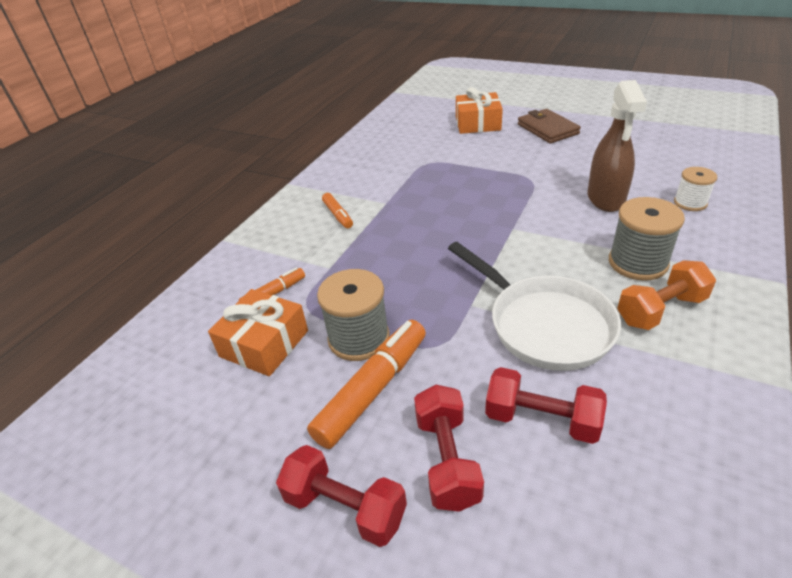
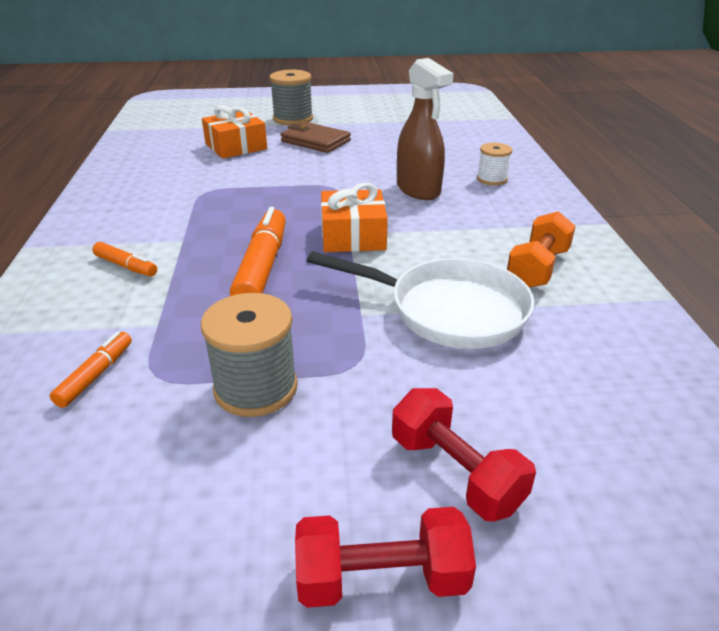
camera: 35 degrees left, 5 degrees down
orange gift [208,289,308,376] -> orange gift moved to [321,183,388,252]
orange marker [307,320,426,449] -> orange marker moved to [230,207,286,296]
red dumbbell [485,367,607,444] -> none
grey spool [609,197,685,281] -> grey spool moved to [269,70,313,125]

